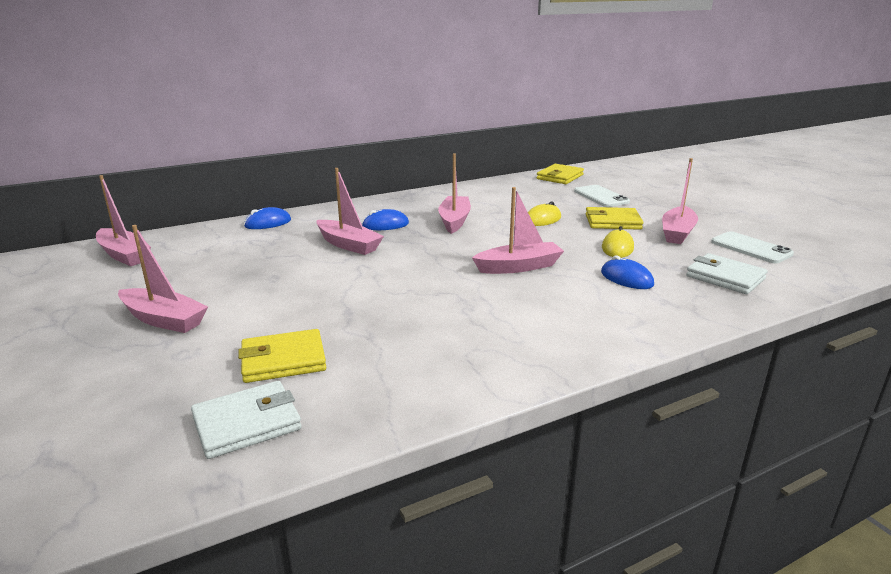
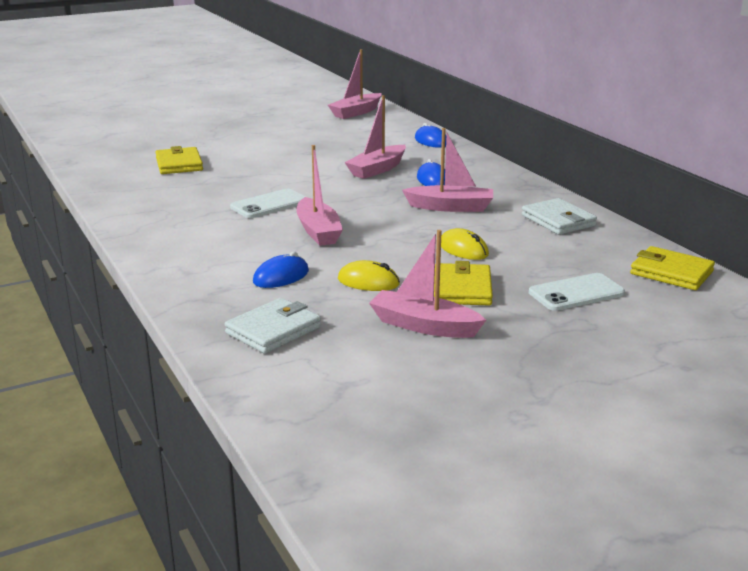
camera: 90 degrees right, 0 degrees up
pink boat [118,225,208,333] -> none
white wallet [191,381,302,459] -> white wallet moved to [522,198,597,235]
white phone [711,231,794,263] -> white phone moved to [230,189,306,218]

